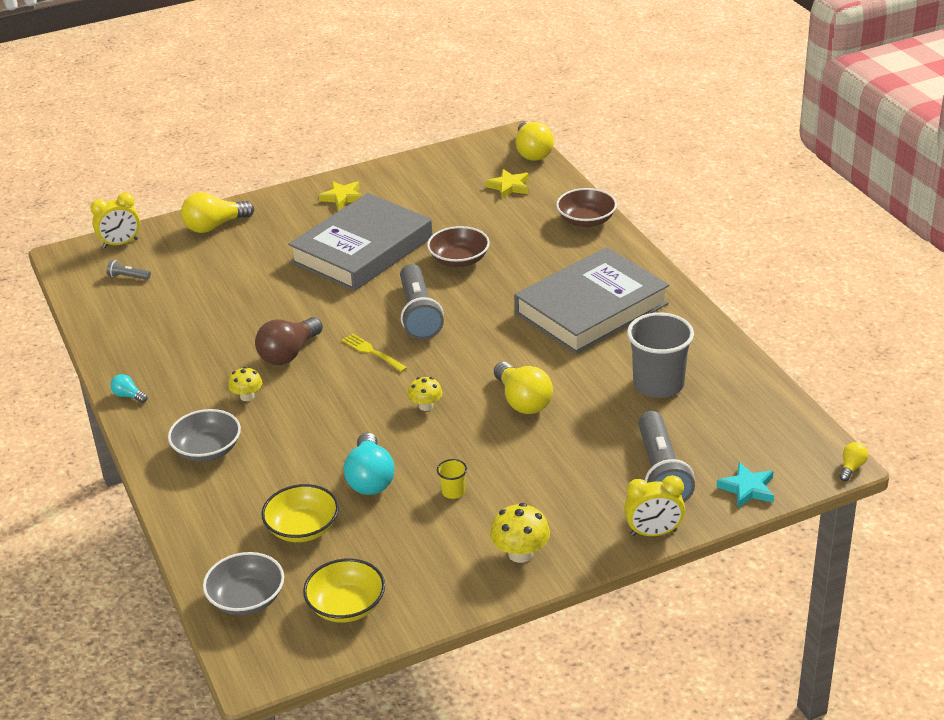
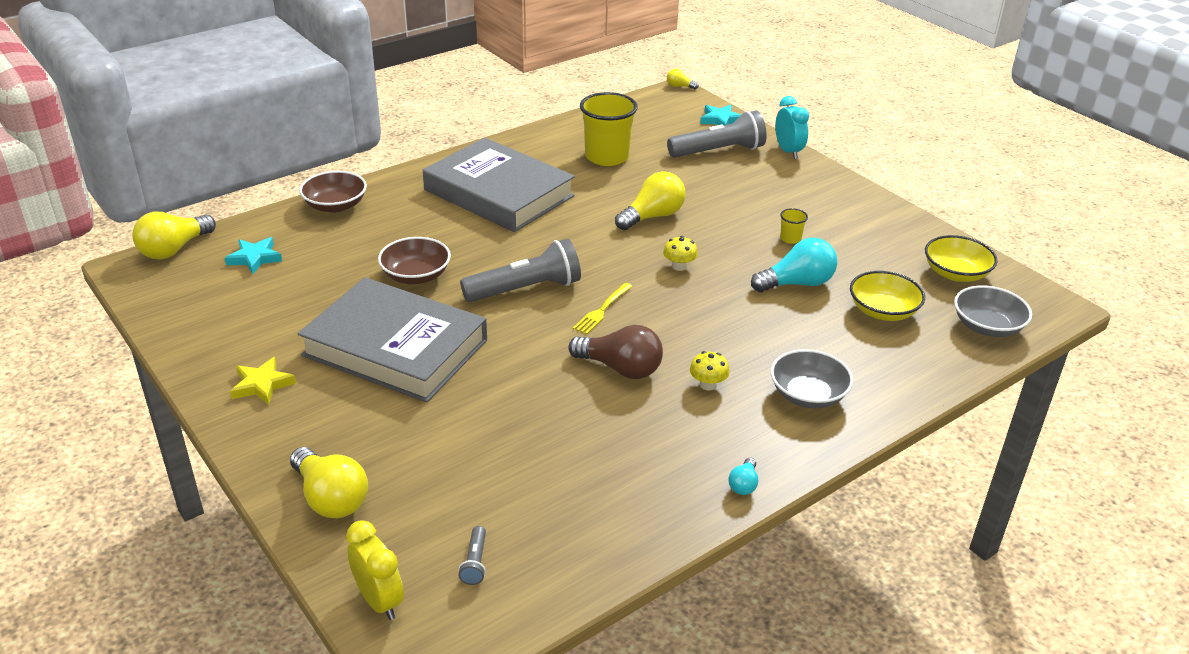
camera: 105 degrees left, 0 degrees up
yellow star [486,169,529,199] -> turquoise star [225,237,282,274]
yellow mushroom [490,503,550,563] -> none
yellow light bulb [516,122,554,161] -> yellow light bulb turned 150 degrees clockwise [132,212,216,260]
yellow clock [624,475,685,536] -> turquoise clock [775,96,809,159]
grey cup [627,312,694,398] -> yellow cup [580,92,638,166]

